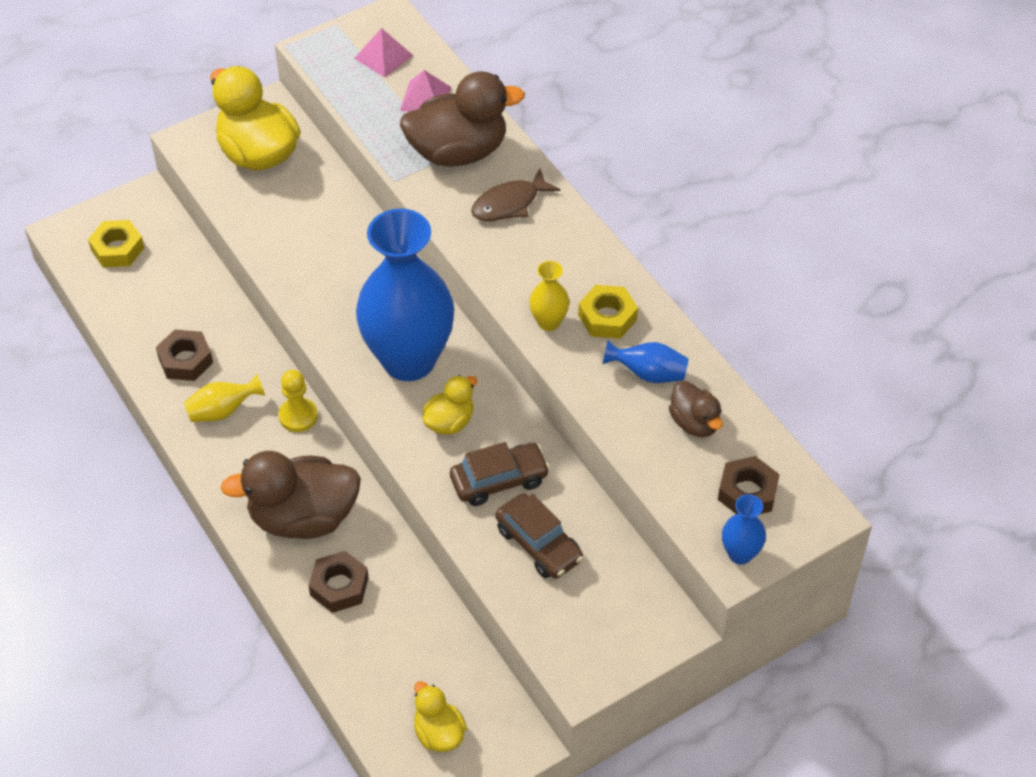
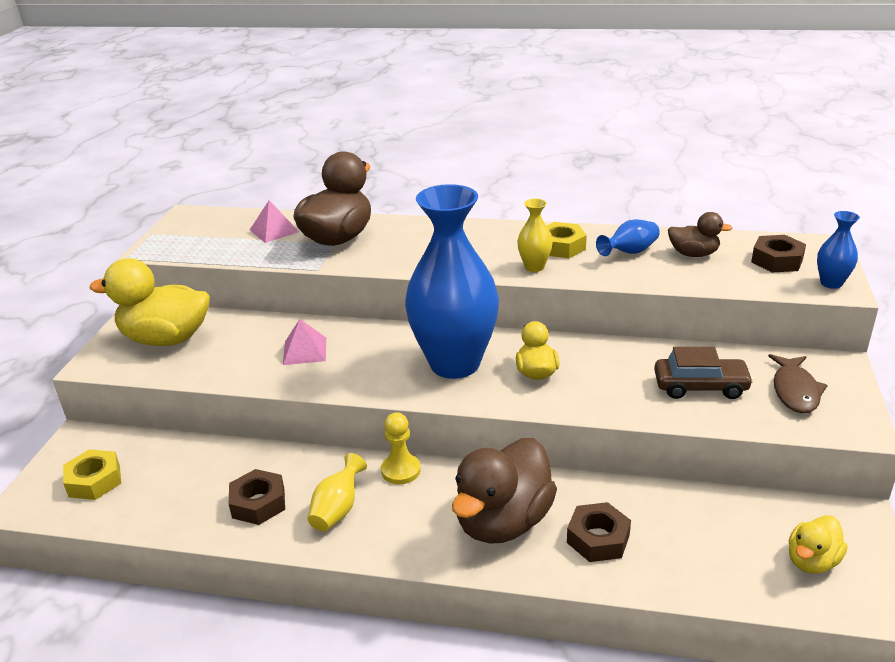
camera: 45 degrees left, 20 degrees down
pink pyramid [354,28,413,78] -> pink pyramid moved to [283,319,326,365]
yellow duck [414,681,467,752] -> yellow duck turned 60 degrees counterclockwise [789,515,848,574]
brown car [450,442,550,506] -> none
brown fish [471,168,560,221] -> brown fish moved to [768,354,828,413]

